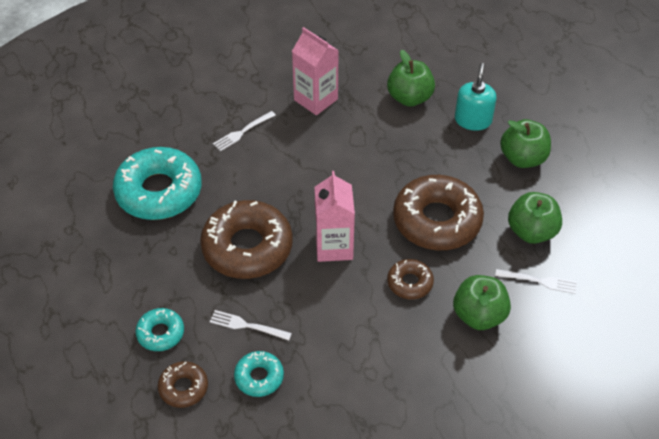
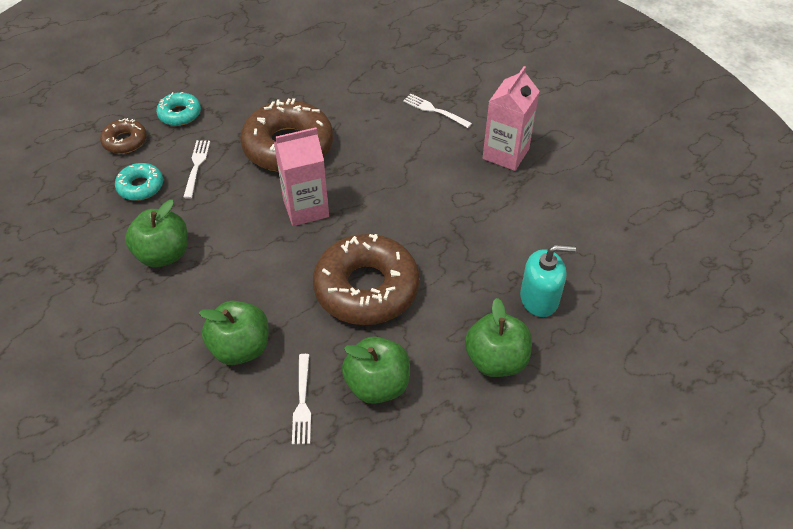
camera: 75 degrees right, 0 degrees up
turquoise donut [113,147,202,220] -> none
green apple [387,50,435,107] -> green apple moved to [125,200,188,267]
brown donut [387,259,434,299] -> none

